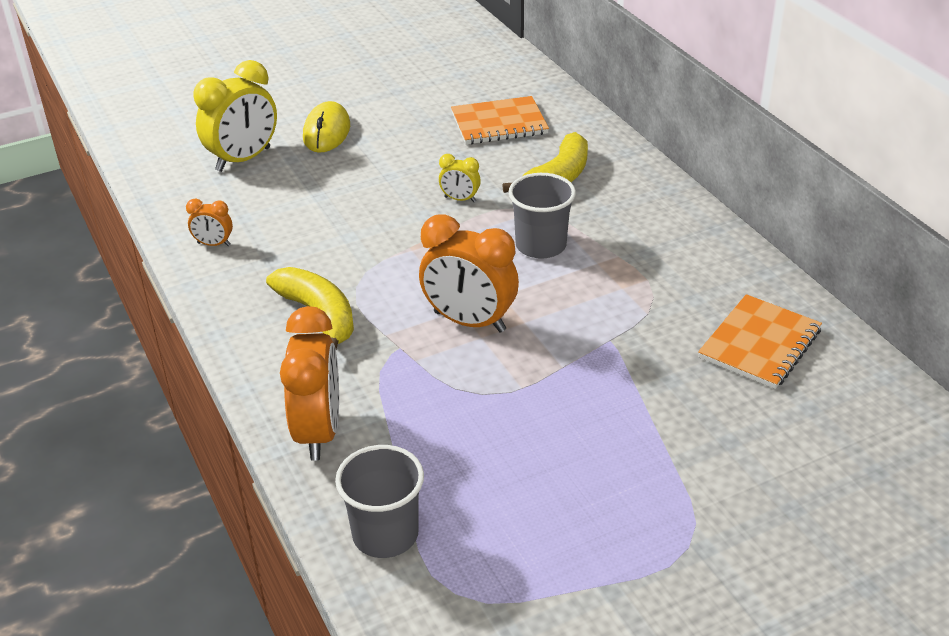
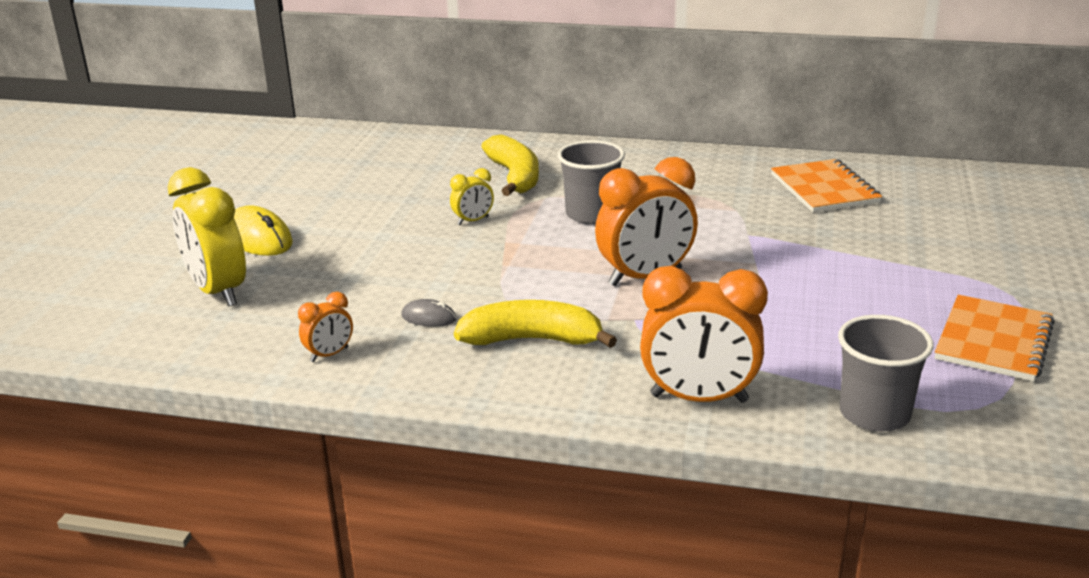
camera: 50 degrees left, 10 degrees down
yellow clock [193,60,277,172] -> yellow clock turned 150 degrees clockwise [168,167,246,307]
orange clock [280,306,339,461] -> orange clock turned 150 degrees clockwise [640,266,768,403]
orange notebook [451,96,549,144] -> orange notebook moved to [935,295,1055,381]
none -> grey mouse [401,299,456,327]

